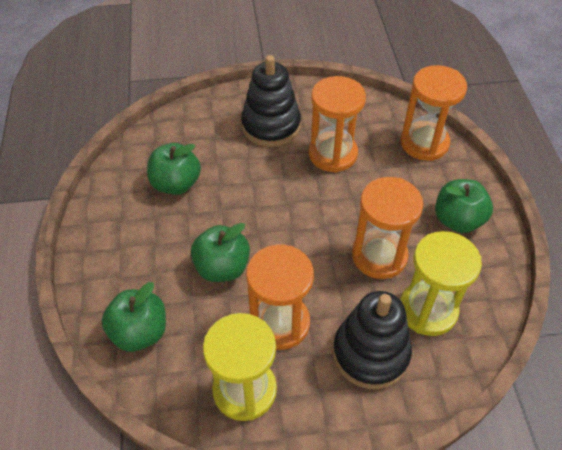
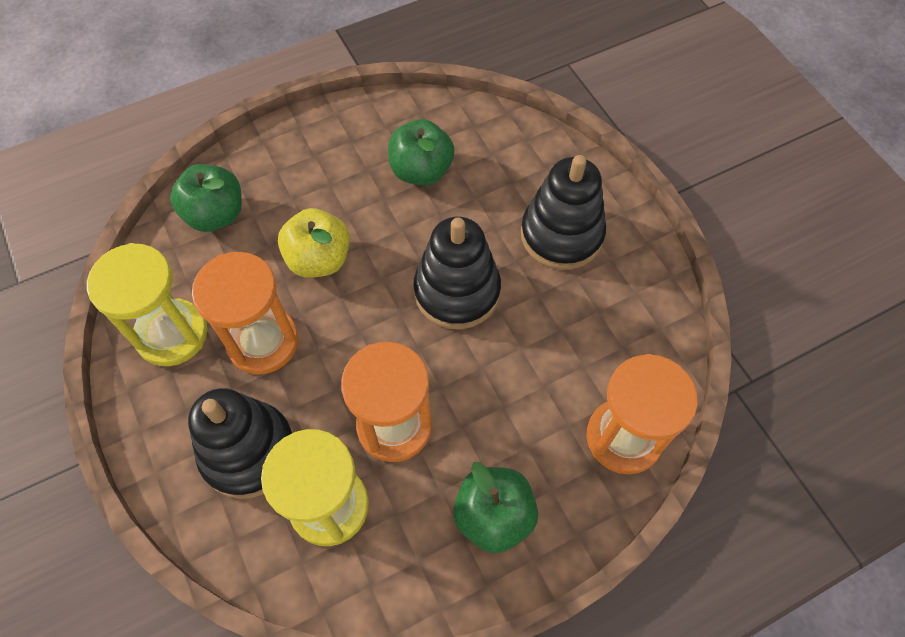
camera: 70 degrees right, 10 degrees up
green apple [191,223,250,282] -> yellow apple [278,208,350,278]
orange hourglass [309,76,366,173] -> none
none -> black stacking toy [414,217,501,330]

